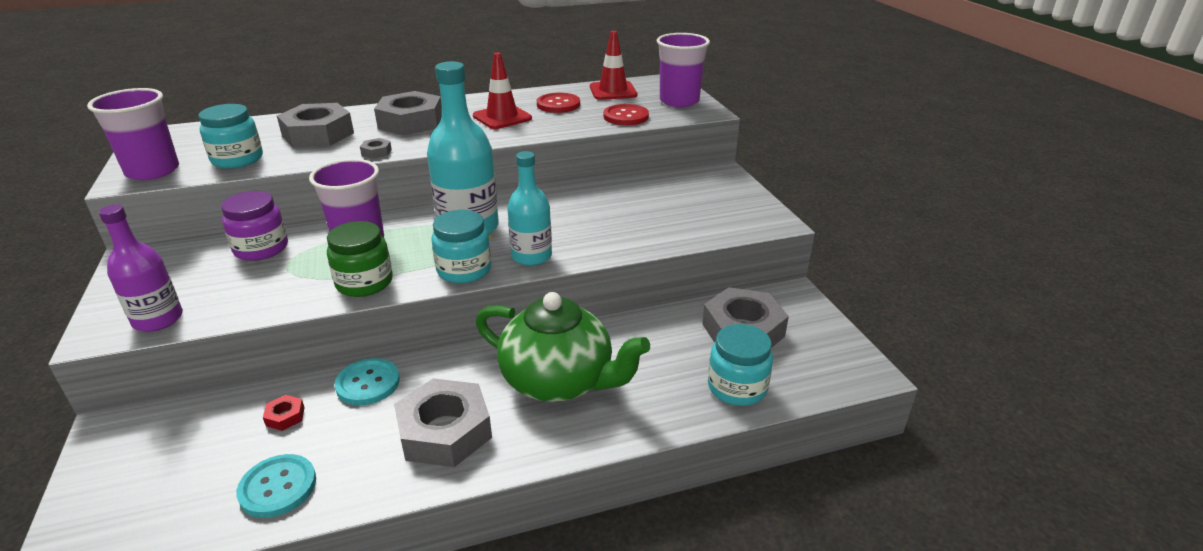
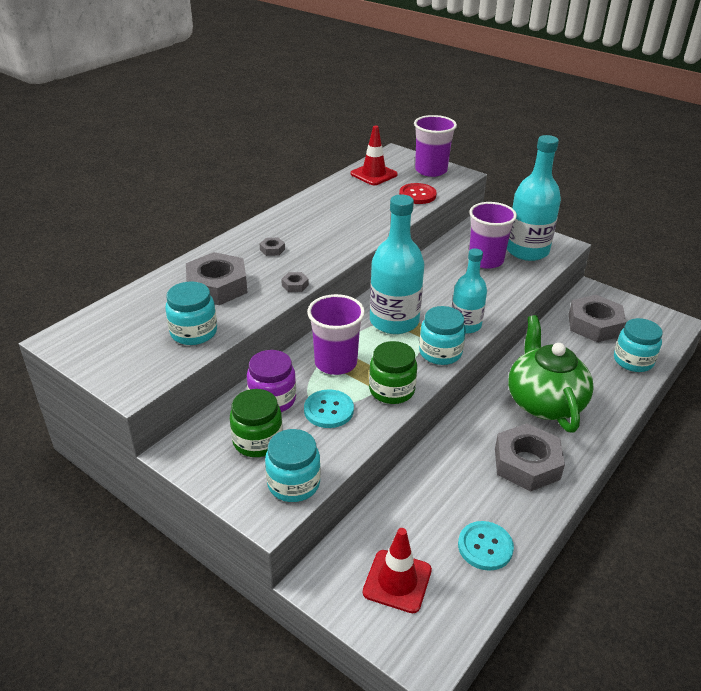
camera: 35 degrees left, 5 degrees up
purple cup [87,88,179,180] -> purple cup moved to [469,202,517,269]
purple bottle [99,204,183,332] -> turquoise jar [265,429,321,502]
red nut [263,395,305,431] -> none
turquoise button [335,358,400,405] -> turquoise button moved to [304,389,354,428]
grey nut [374,91,442,135] -> grey nut [260,238,285,256], size x0.41
red traffic cone [473,52,532,129] -> red traffic cone moved to [363,528,432,613]
green teapot [476,292,650,402] -> green teapot turned 90 degrees counterclockwise [508,315,594,433]
red button [537,93,580,113] -> none
none -> green jar [230,389,283,457]
none -> turquoise bottle [507,135,561,261]

